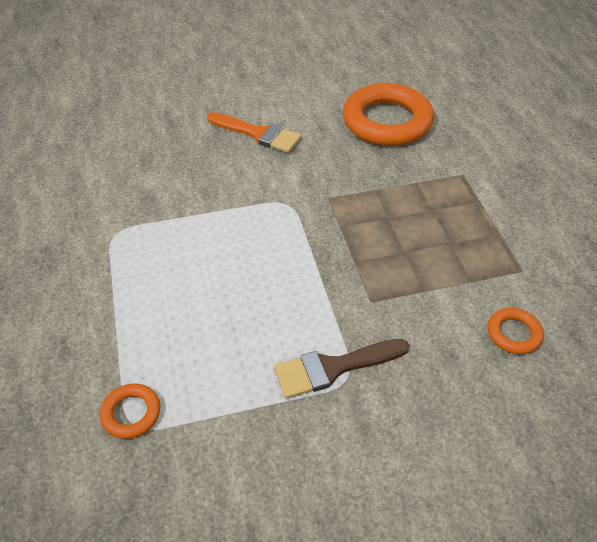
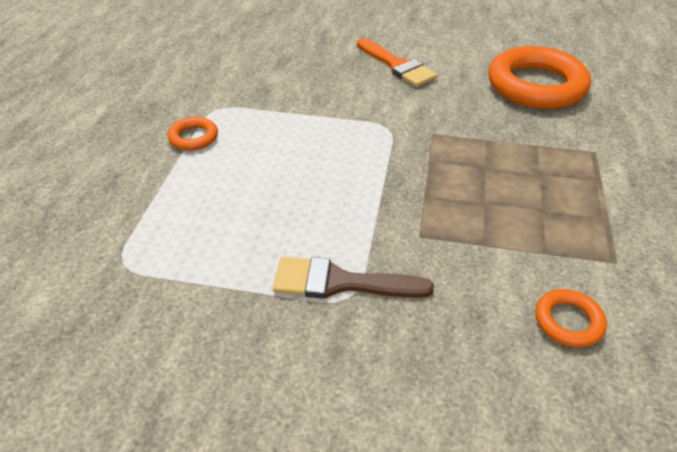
camera: 25 degrees right, 5 degrees down
orange ring [100,383,160,439] -> orange ring moved to [167,117,218,151]

